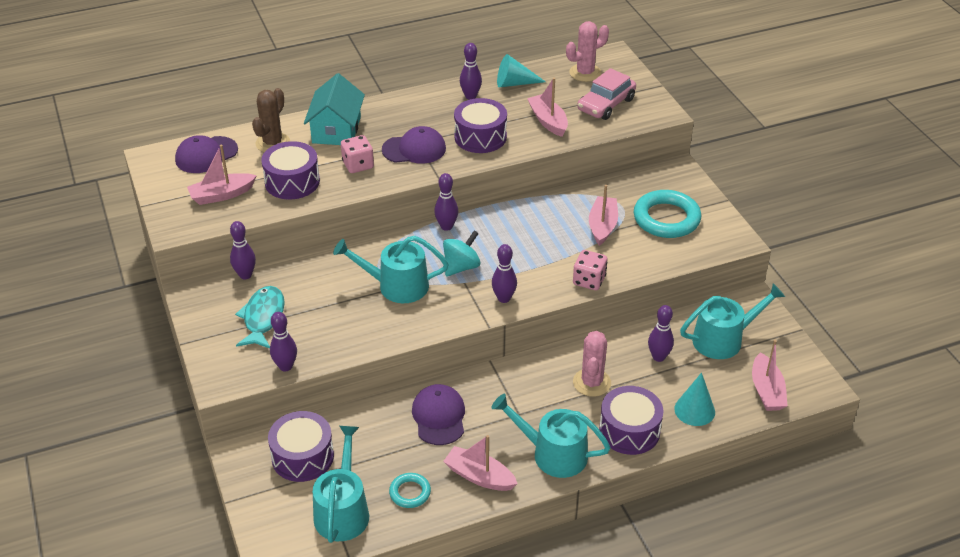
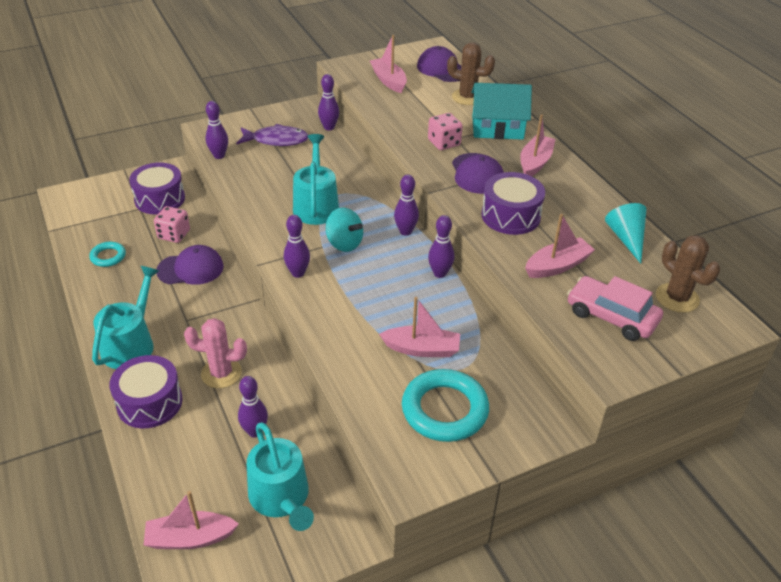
camera: 85 degrees right, 0 degrees up
turquoise fish [235,286,285,348] -> purple fish [236,124,308,146]
purple drum [261,141,320,199] -> none
turquoise watering can [313,426,369,543] -> none
pink boat [443,435,518,491] -> pink boat moved to [520,114,555,176]
purple bowling pin [460,43,482,100] -> purple bowling pin moved to [428,215,455,278]
pink cactus [566,21,609,82] -> brown cactus [656,235,720,313]
pink dice [573,250,608,290] -> pink dice moved to [154,206,190,243]
turquoise cone [674,373,715,426] -> none

